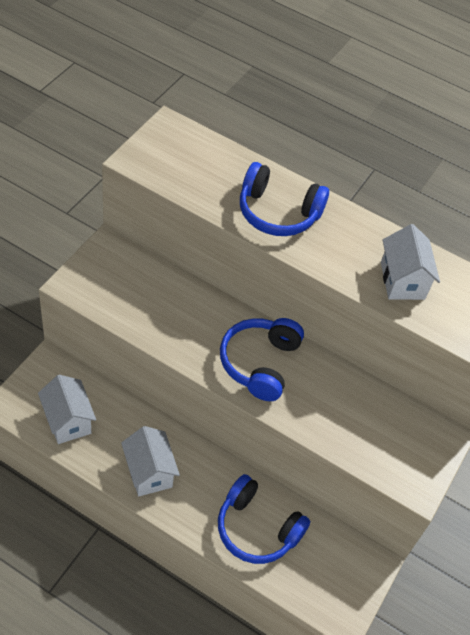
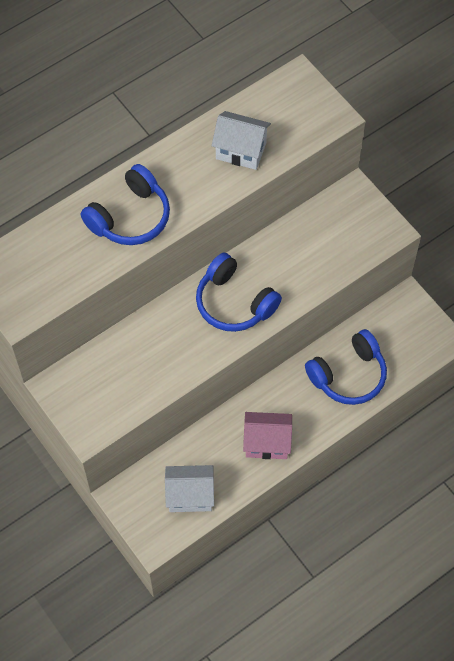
camera: 60 degrees left, 10 degrees up
white house [121,426,180,497] -> pink house [243,412,292,459]

